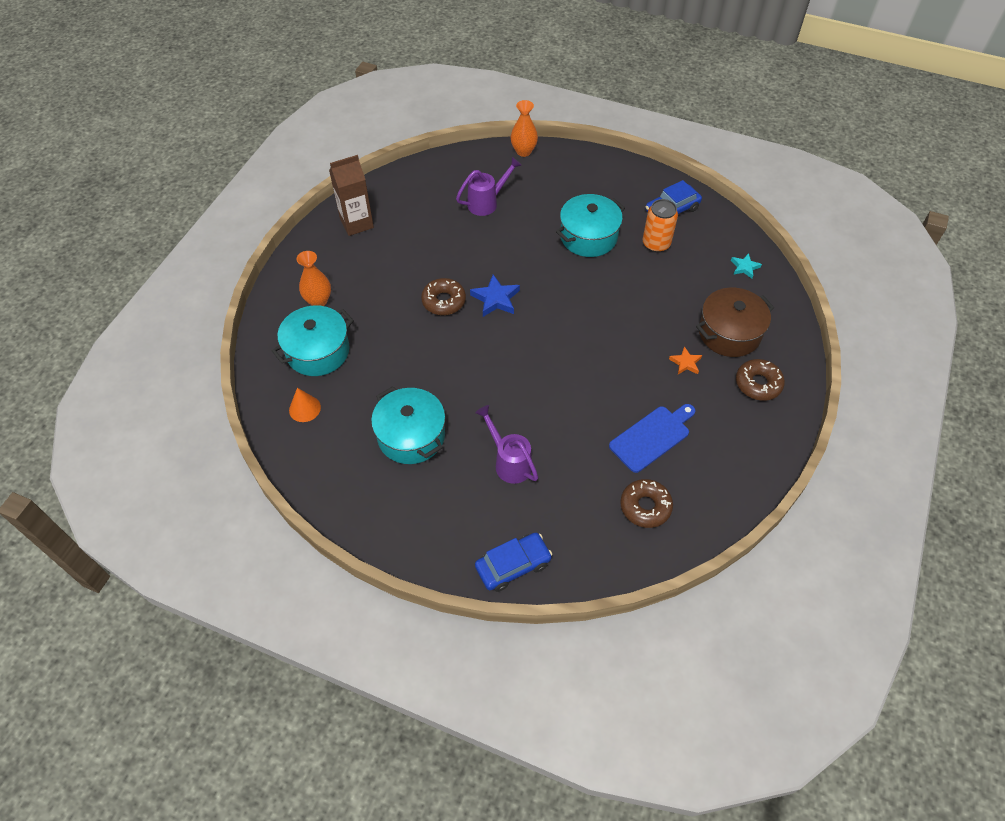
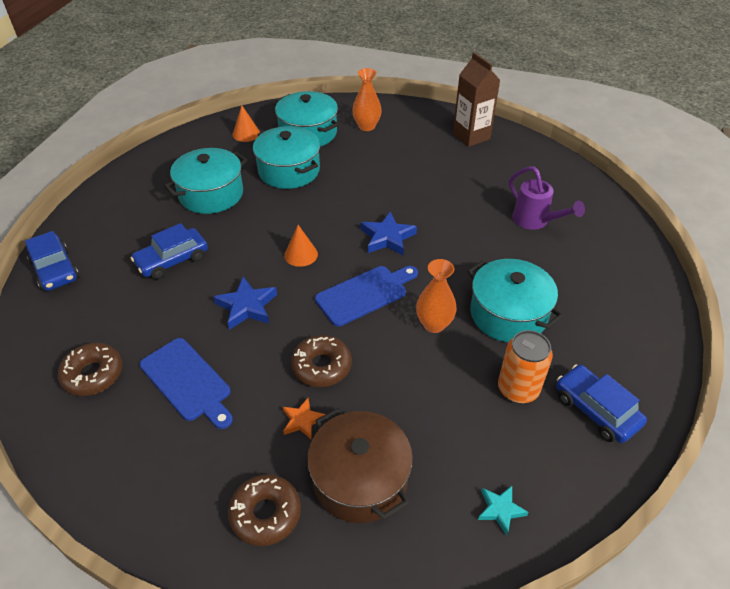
camera: 85 degrees right, 10 degrees down
brown donut [421,278,466,315] -> brown donut moved to [291,335,352,387]
purple watering can [475,405,538,484] -> blue car [131,223,208,279]
orange vase [511,100,538,157] -> orange vase moved to [416,259,457,333]
none -> blue star [213,277,277,330]
none -> turquoise pot [253,126,320,189]
none -> orange cone [284,225,318,267]
none -> blue cutting board [315,266,418,327]

